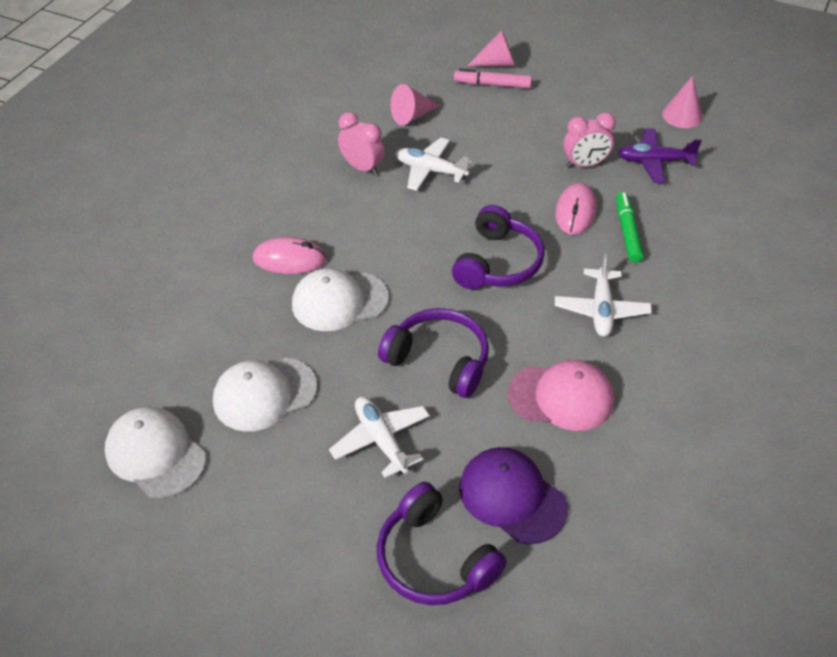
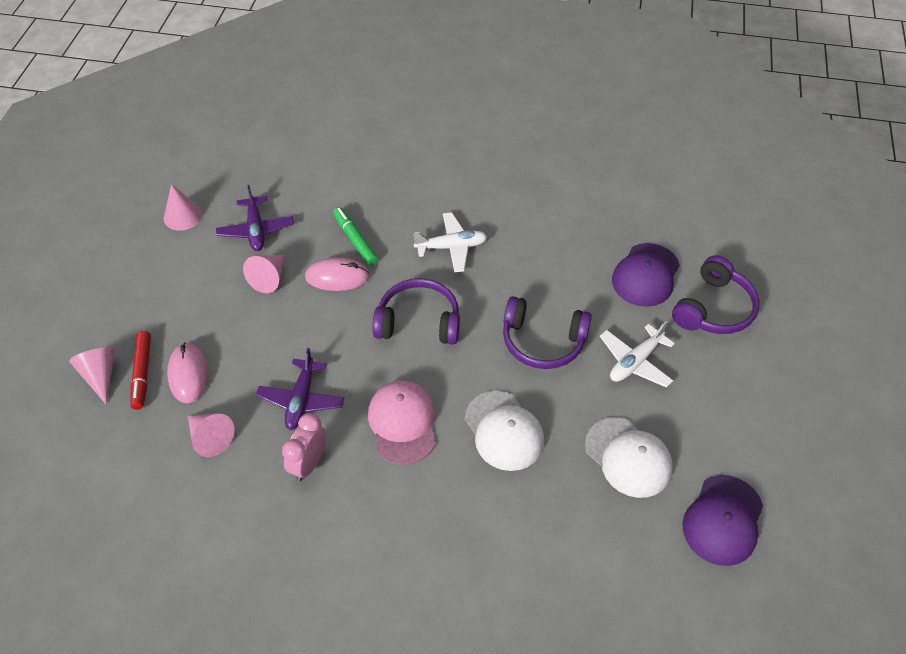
camera: 105 degrees left, 5 degrees up
white cap [105,407,206,498] -> purple cap [682,475,763,566]
pink mouse [253,237,327,274] -> pink mouse moved to [167,342,208,403]
purple headphones [378,308,489,398] -> purple headphones turned 90 degrees counterclockwise [503,296,592,369]
white plane [395,138,472,191] -> purple plane [256,348,344,430]
pink marker [454,69,532,88] -> red marker [131,331,151,410]
pink cap [508,360,614,431] -> pink cap moved to [368,381,435,465]
pink clock [563,112,616,168] -> pink cone [243,255,286,293]
green marker [616,192,644,263] -> green marker turned 75 degrees clockwise [333,207,378,265]

